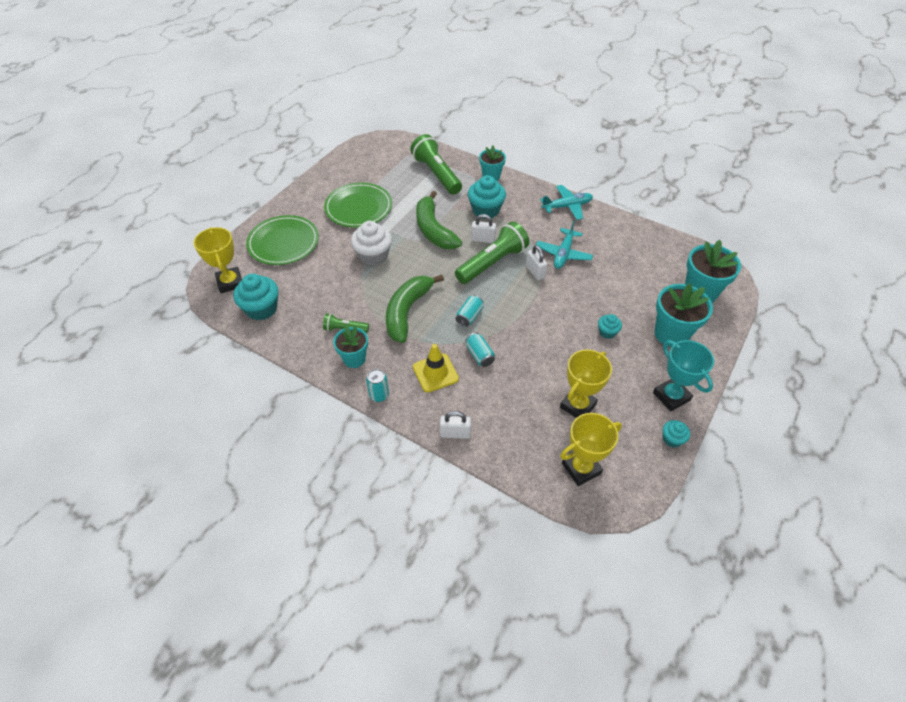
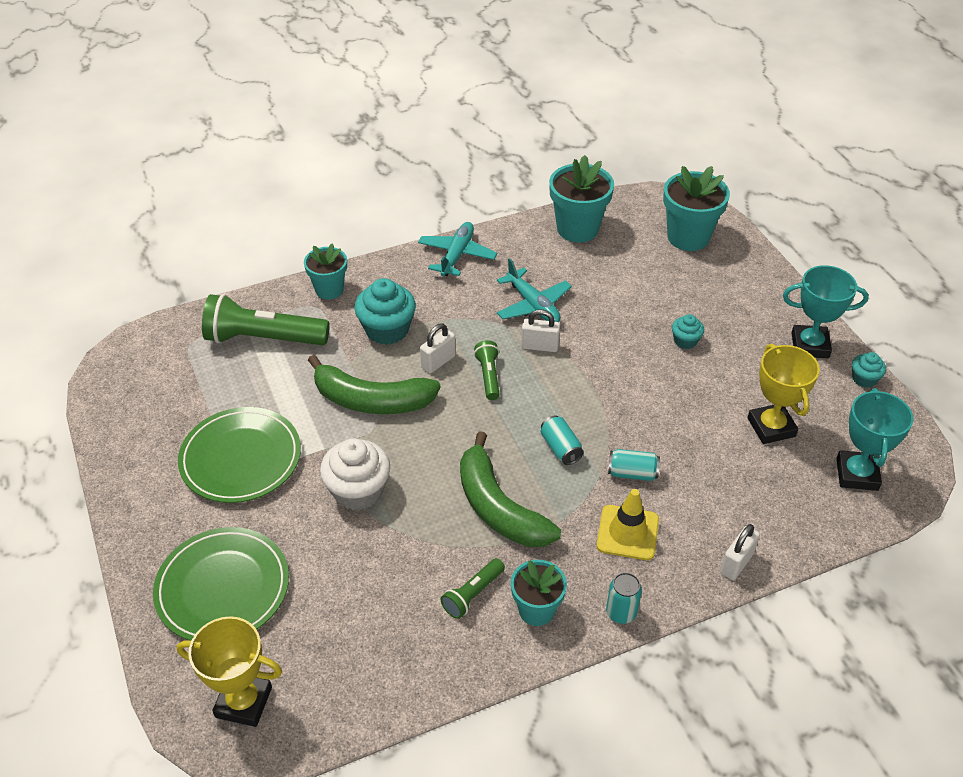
camera: 55 degrees left, 5 degrees down
turquoise cupcake [233,274,278,320] -> none
green flashlight [455,221,529,284] -> green flashlight [474,340,500,400], size x0.50
yellow trophy [560,413,622,486] -> turquoise trophy [836,388,913,491]
turquoise flower pot [654,283,713,347] -> turquoise flower pot moved to [549,155,614,242]

